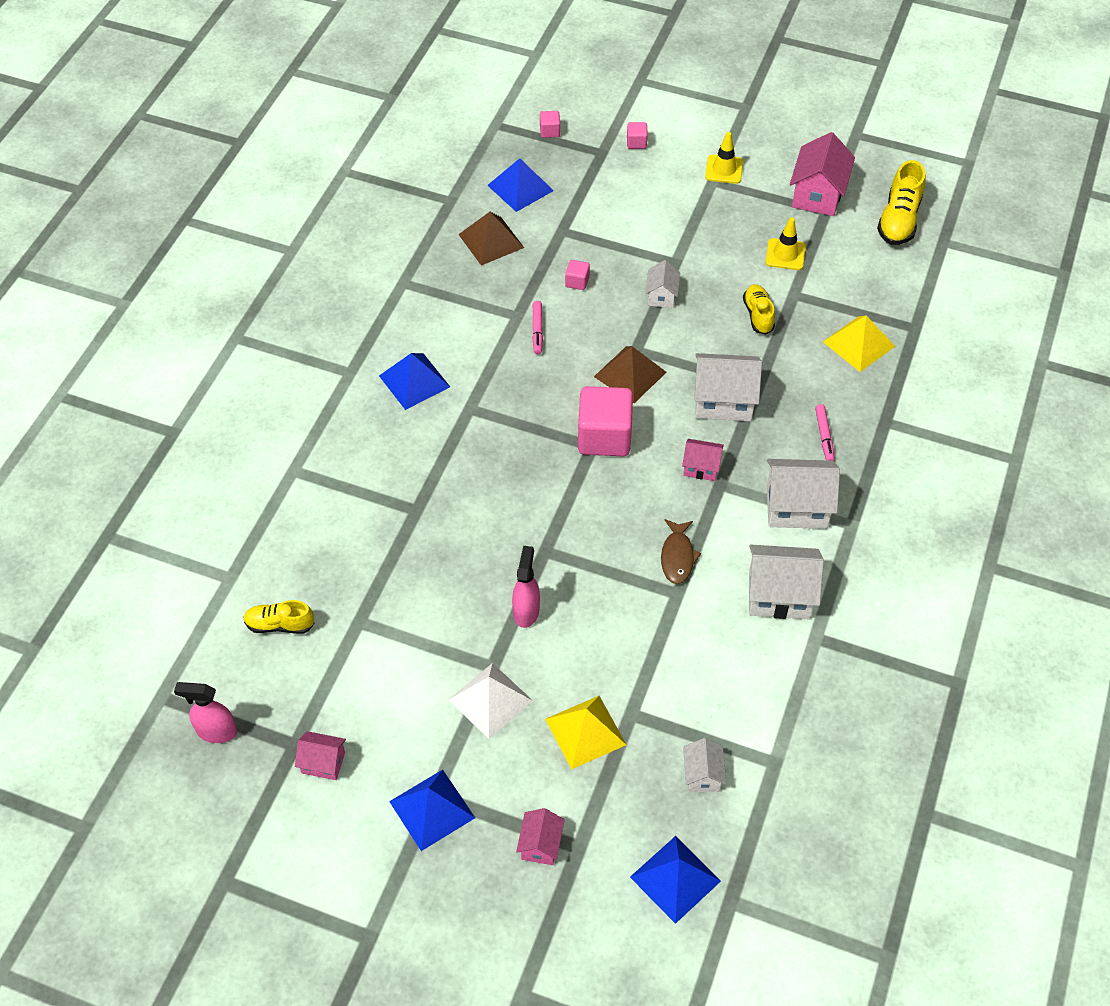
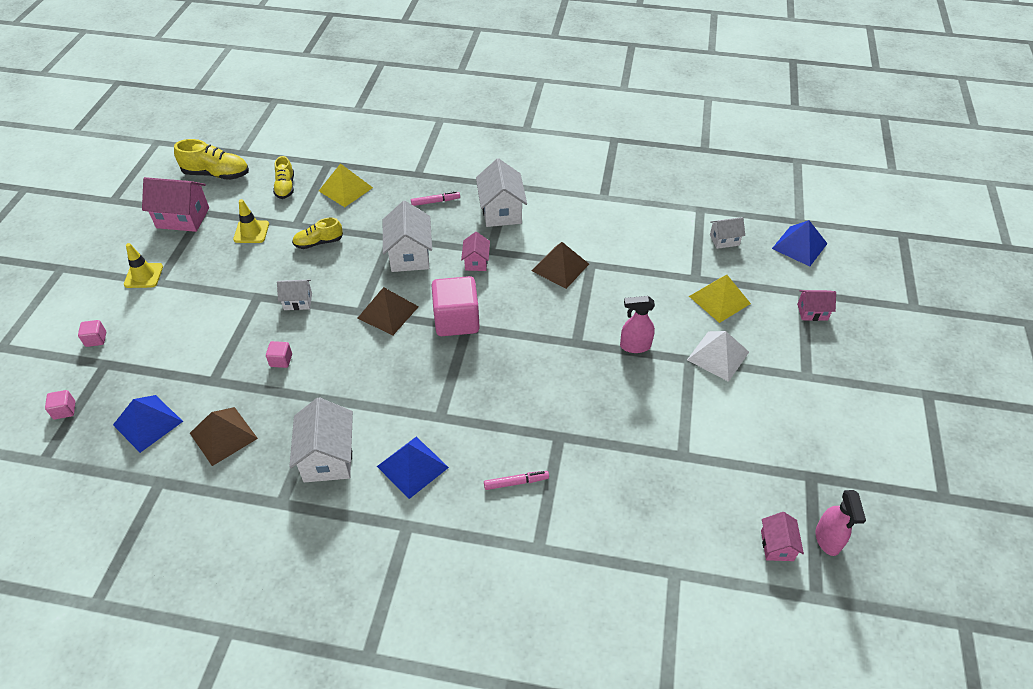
camera: 100 degrees left, 5 degrees down
yellow shoe [243,600,314,634] -> yellow shoe moved to [273,156,294,199]
pink house [295,731,346,780] -> pink house moved to [761,512,804,561]
blue pyramid [389,770,475,851] -> none
pink marker [532,301,543,354] -> pink marker moved to [484,471,549,490]
brown fish [661,519,701,584] -> brown pyramid [532,242,589,289]
white house [749,545,824,619] -> white house moved to [289,397,353,482]

